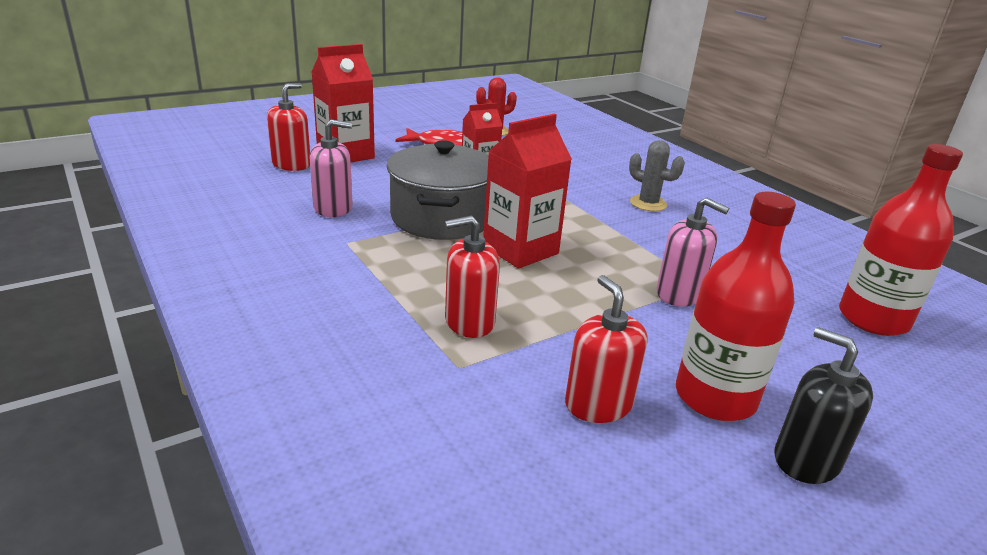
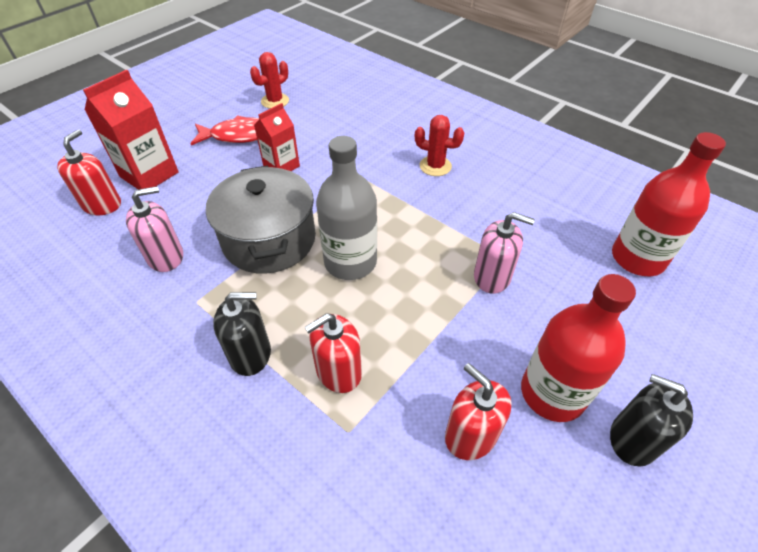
camera: 15 degrees left, 20 degrees up
red carton [483,114,572,269] -> grey bottle [316,136,377,280]
grey cactus [629,140,685,211] -> red cactus [415,115,464,176]
none -> black soap dispenser [213,292,271,376]

